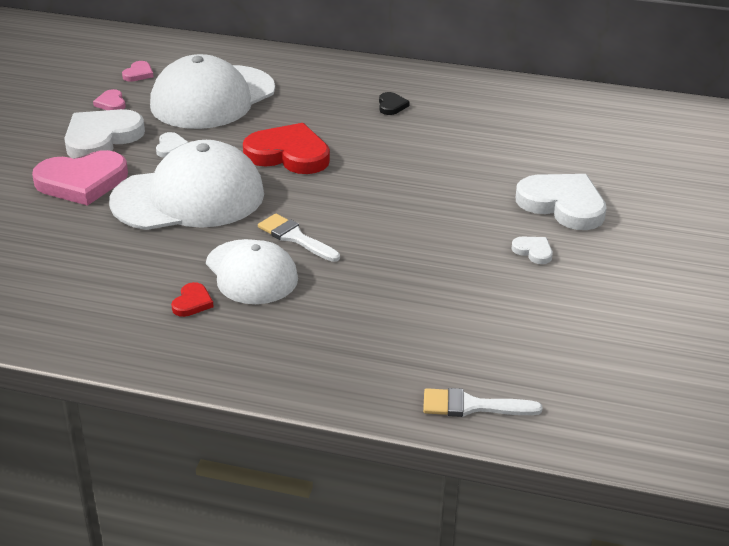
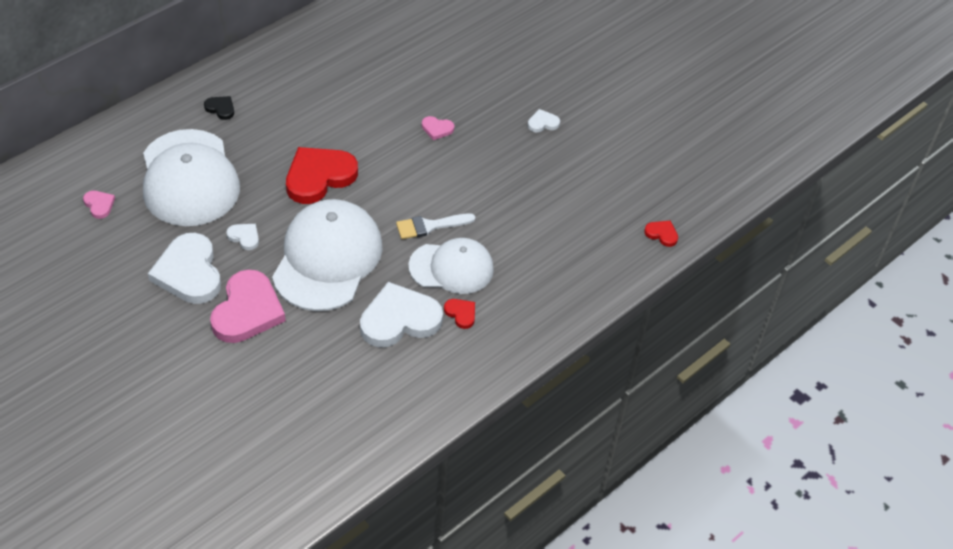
camera: 60 degrees left, 15 degrees up
pink heart [93,89,126,110] -> pink heart moved to [422,116,454,140]
black heart [379,92,410,115] -> black heart moved to [204,96,234,120]
white brush [423,388,543,417] -> red heart [644,220,678,247]
white heart [516,174,607,230] -> white heart moved to [360,282,443,347]

